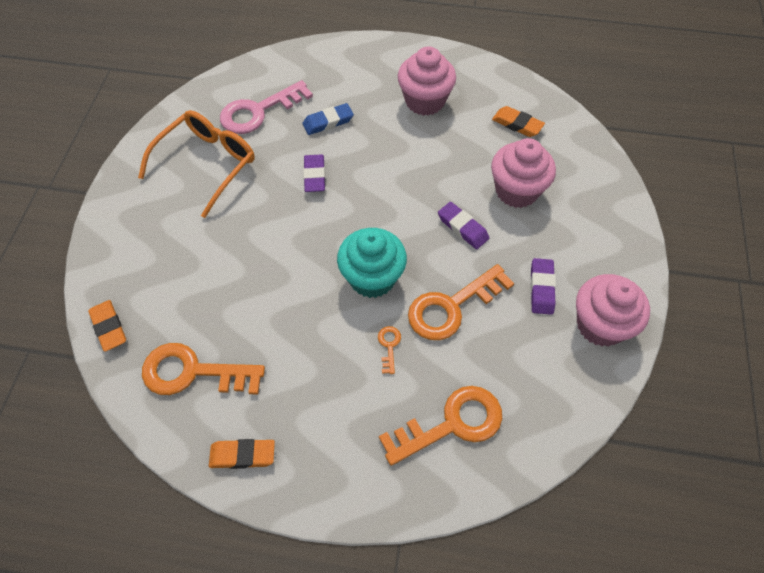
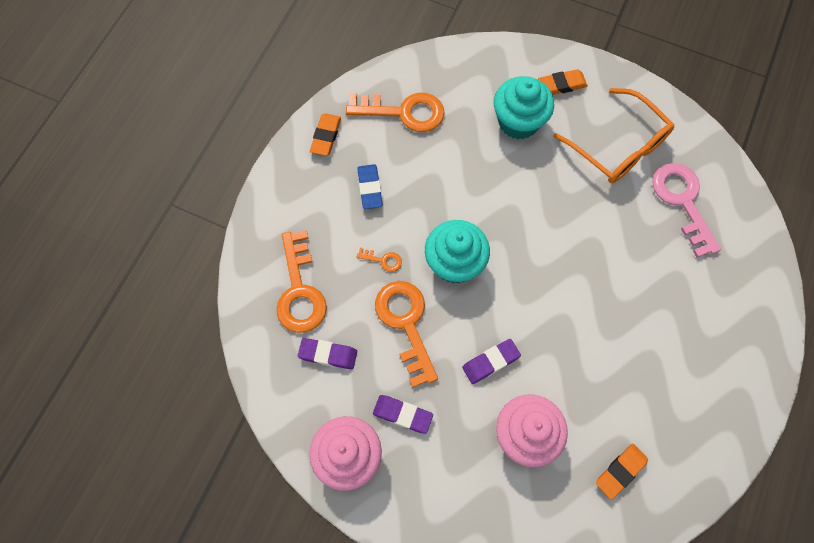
camera: 105 degrees right, 10 degrees up
orange eraser [88,300,126,352] -> orange eraser moved to [538,69,588,95]
orange key [142,343,265,395] -> orange key turned 75 degrees clockwise [346,93,445,132]
blue eraser [303,103,354,135] -> blue eraser moved to [357,164,383,209]
purple eraser [303,154,325,192] -> purple eraser moved to [298,338,357,370]
pink cupcake [398,46,456,116] -> none
none -> turquoise cupcake [494,76,554,139]

